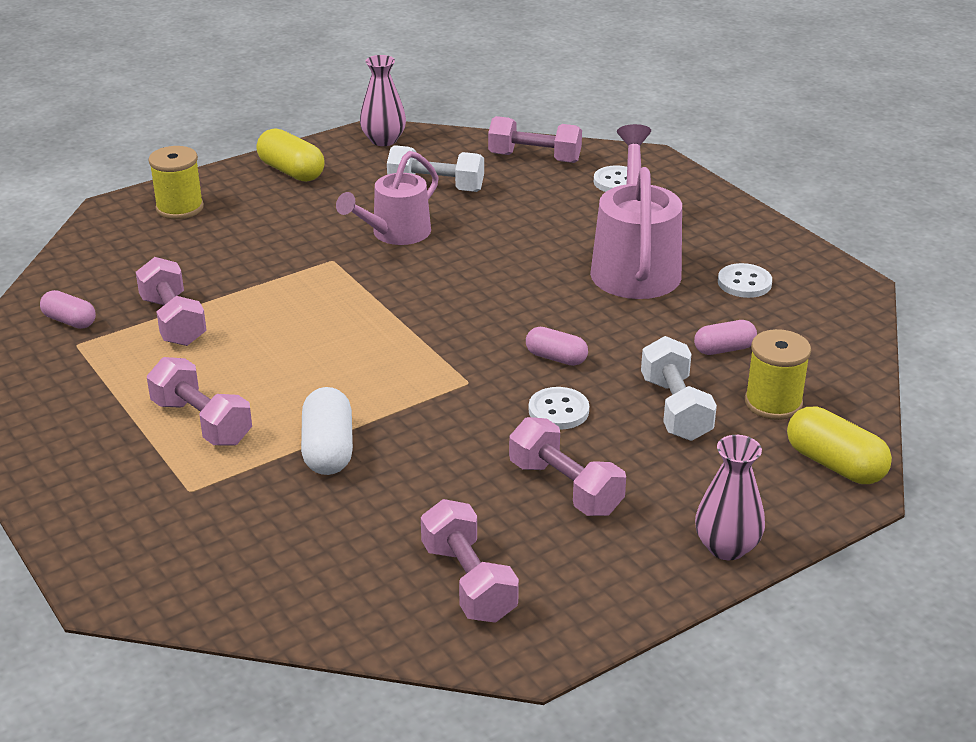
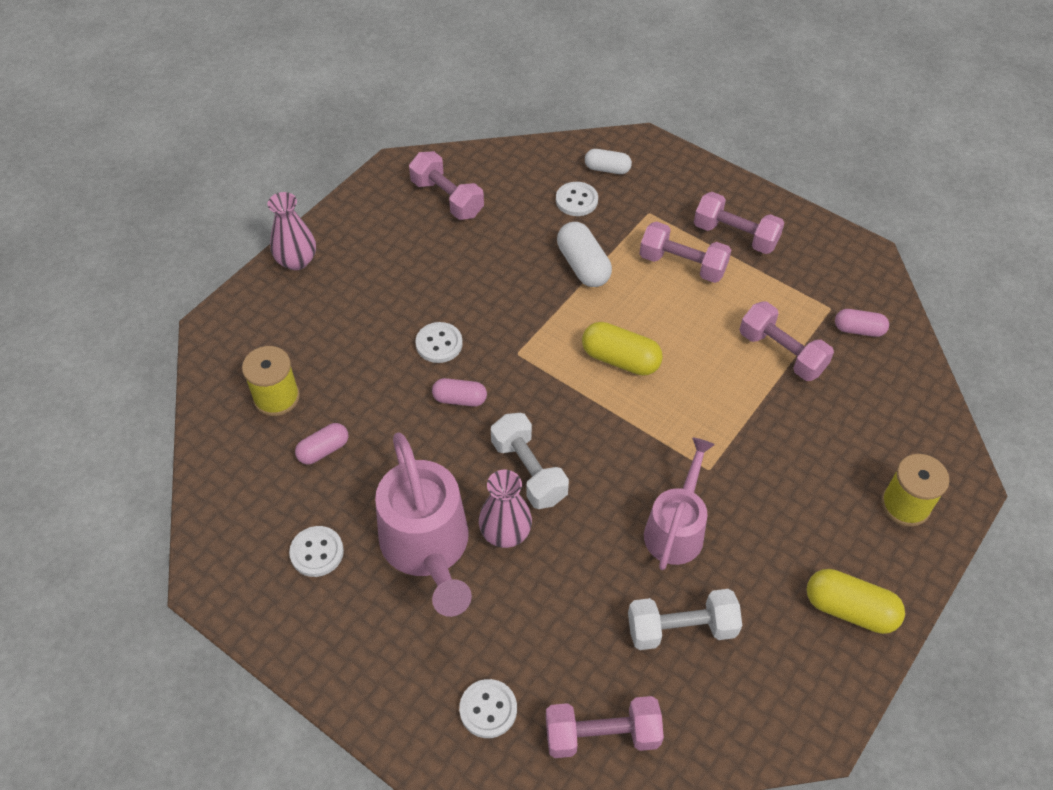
camera: 160 degrees right, 20 degrees up
pink vase [360,55,406,146] -> pink vase moved to [479,470,532,548]
pink dumbbell [509,417,626,516] -> pink dumbbell moved to [694,192,784,254]
white dumbbell [641,336,717,441] -> white dumbbell moved to [491,413,569,509]
yellow capsule [787,407,892,484] -> yellow capsule moved to [582,322,663,376]
none -> white button [556,182,598,216]
none -> white capsule [585,149,632,174]

